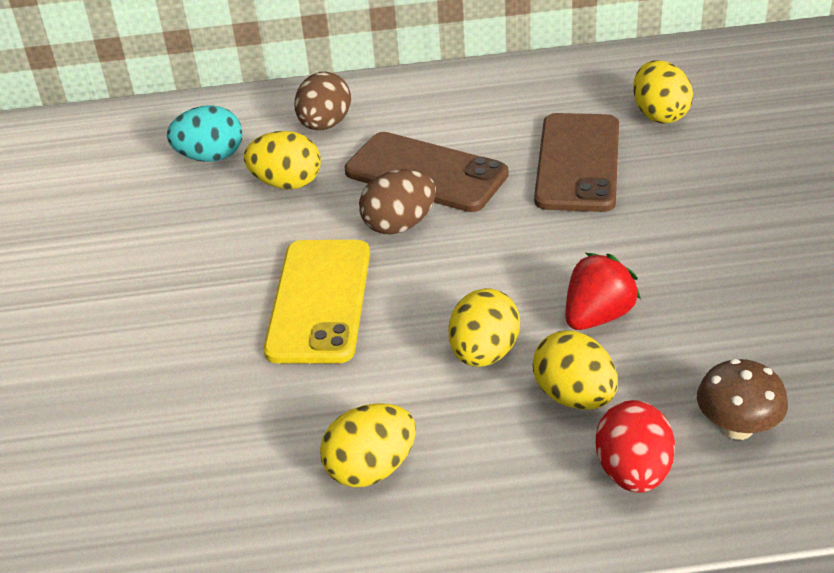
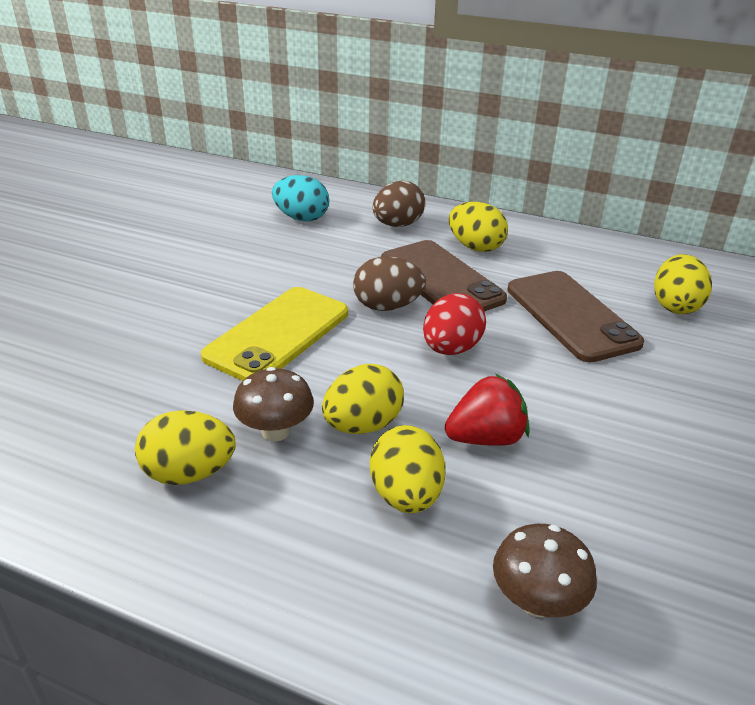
camera: 25 degrees right, 5 degrees down
yellow egg [244,131,321,189] -> yellow egg moved to [449,202,508,252]
brown phone [534,113,619,212] -> brown phone turned 60 degrees counterclockwise [507,271,644,362]
red egg [596,400,675,493] -> red egg moved to [423,293,486,355]
none -> brown mushroom [233,367,314,441]

